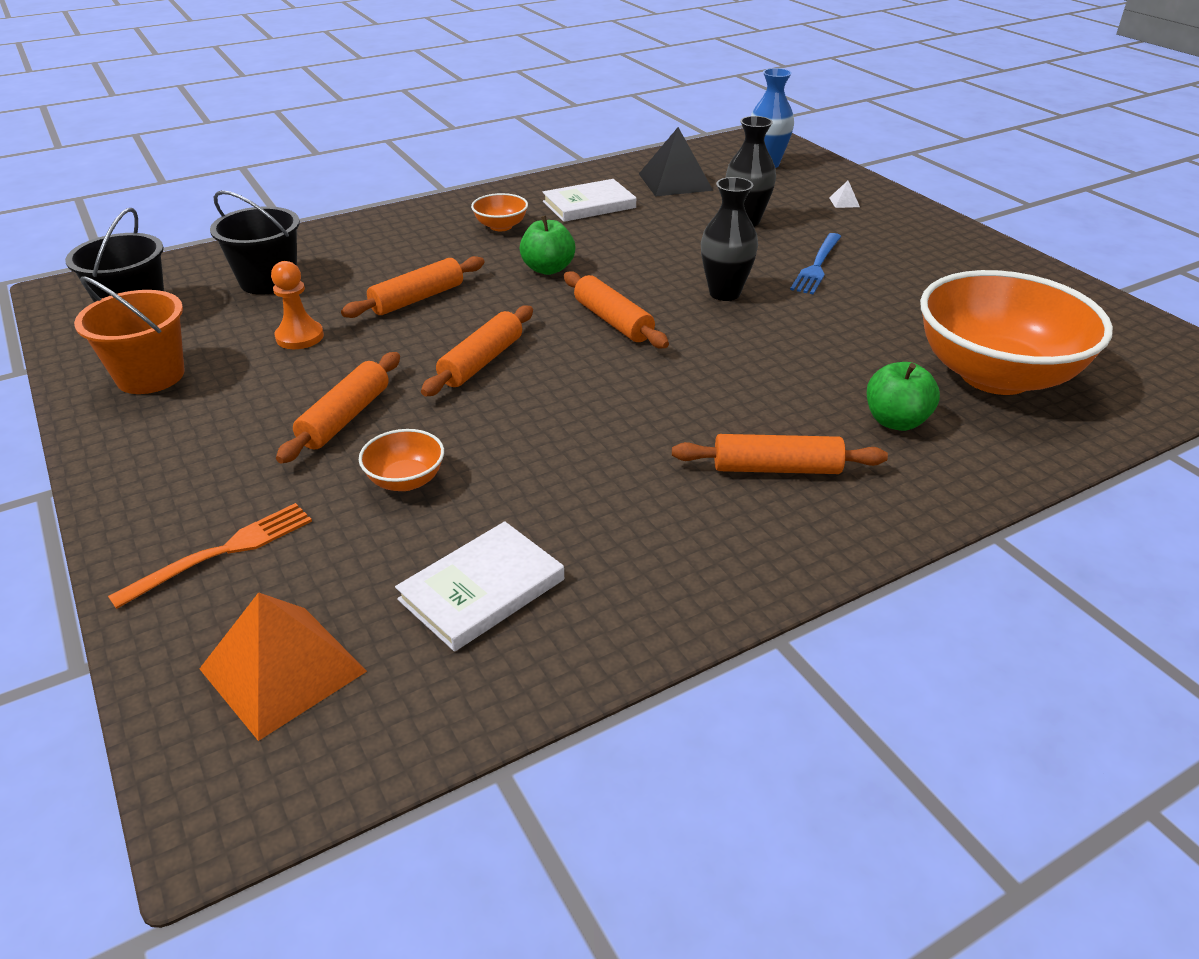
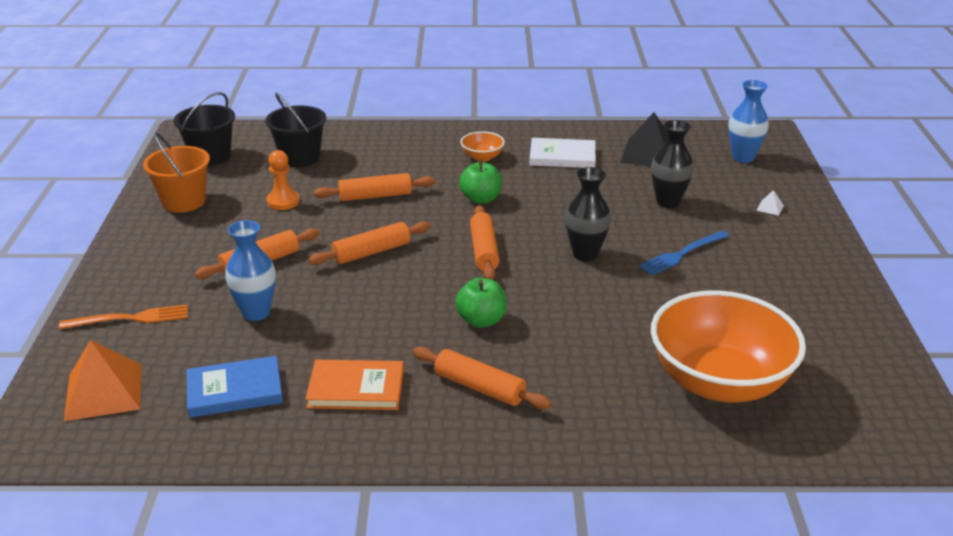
camera: 30 degrees right, 5 degrees down
orange bowl [359,429,444,491] -> blue vase [225,220,276,321]
white book [395,521,564,652] -> blue book [186,356,283,418]
green apple [867,362,940,431] -> green apple moved to [455,278,507,328]
none -> orange book [306,360,404,410]

